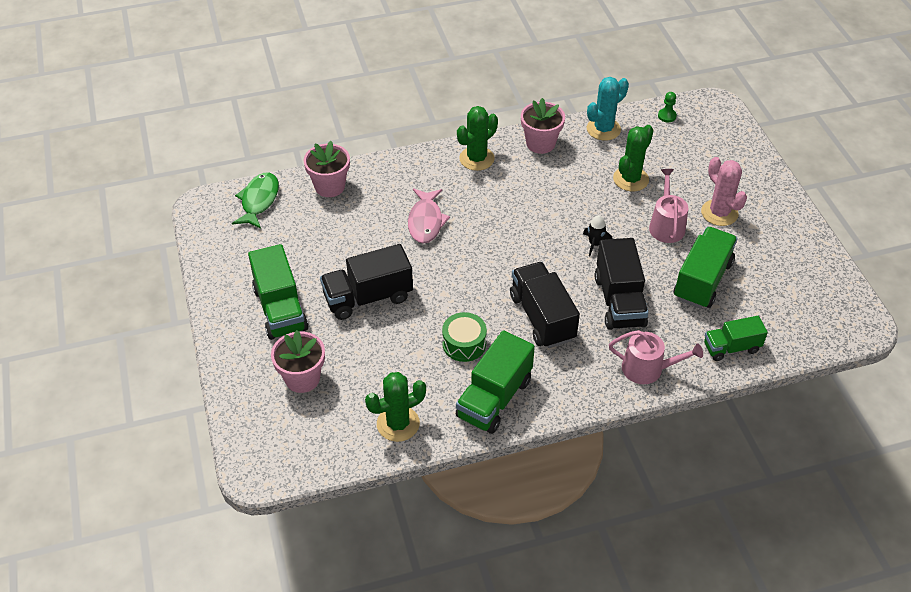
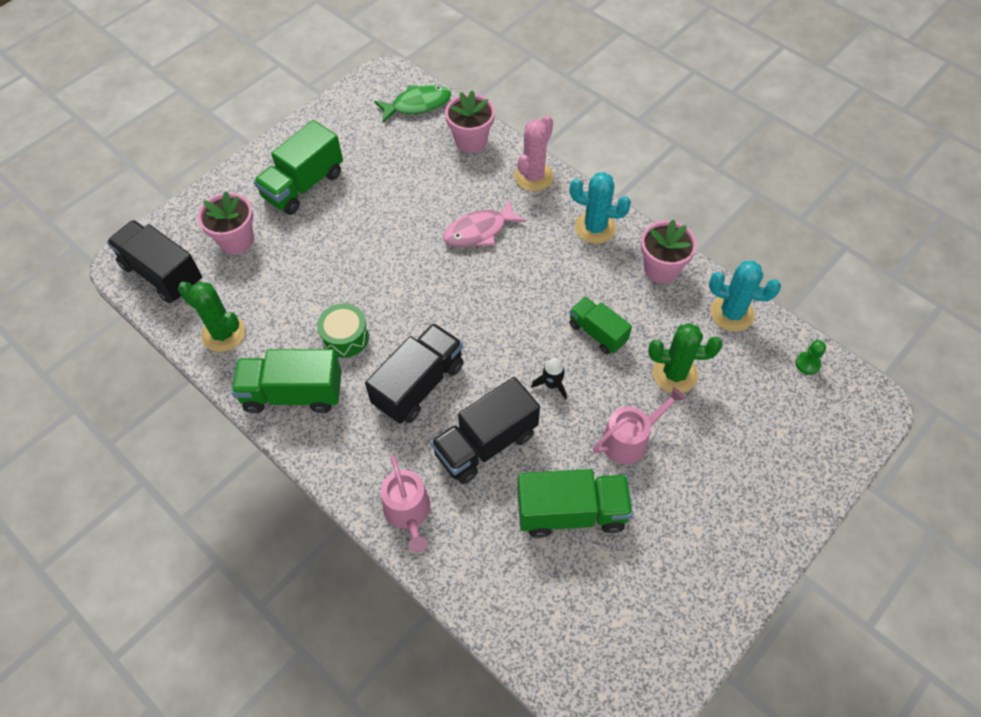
camera: 60 degrees right, 10 degrees up
black truck [320,244,413,320] -> black truck moved to [107,220,202,303]
green cactus [457,106,498,171] -> turquoise cactus [570,172,631,244]
pink cactus [701,157,747,226] -> pink cactus moved to [514,115,554,191]
green truck [704,316,768,361] -> green truck moved to [569,297,632,354]

